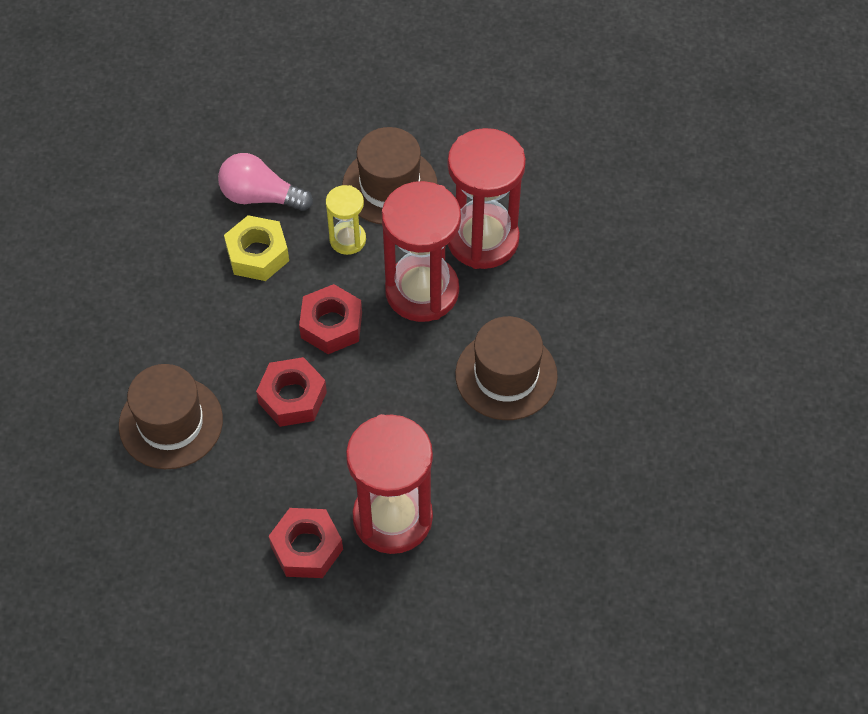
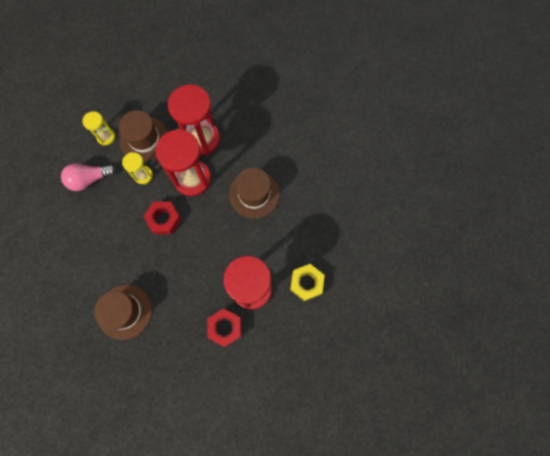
camera: 35 degrees left, 15 degrees up
yellow nut [224,215,289,281] -> yellow nut moved to [290,264,325,301]
red nut [256,357,327,427] -> none
none -> yellow hourglass [82,111,115,145]

